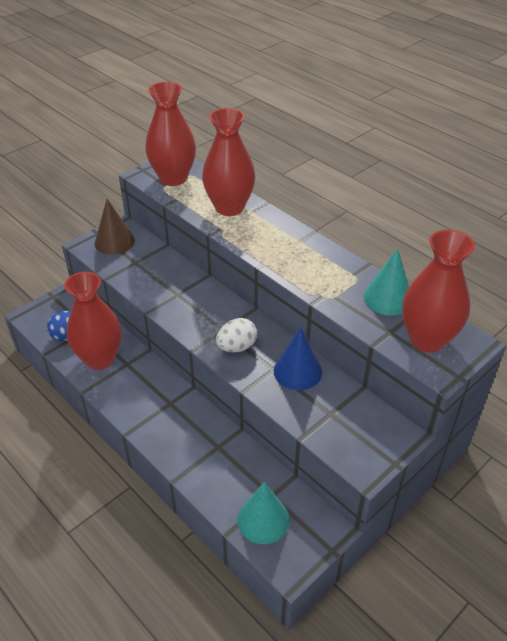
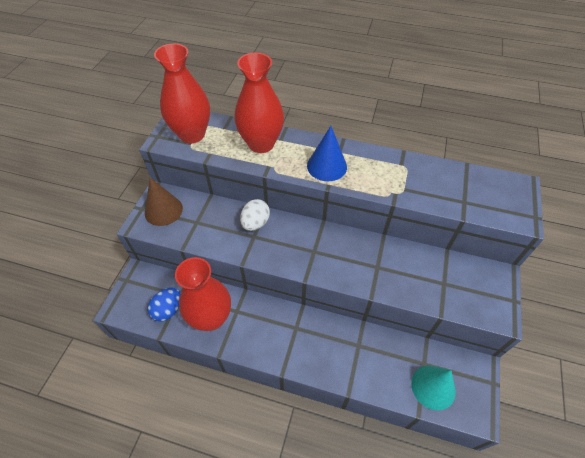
camera: 30 degrees left, 10 degrees up
white egg [216,318,257,352] -> white egg moved to [240,199,270,231]
blue cone [274,327,322,390] -> blue cone moved to [307,126,347,181]
turquoise cone [364,248,409,316] -> none
red vase [402,230,475,353] -> none

